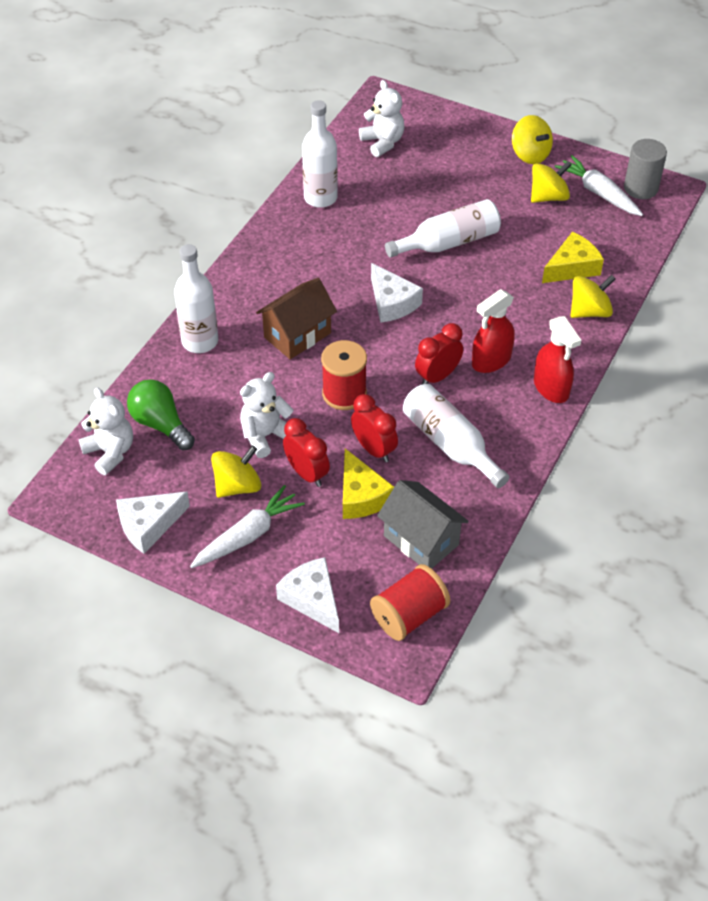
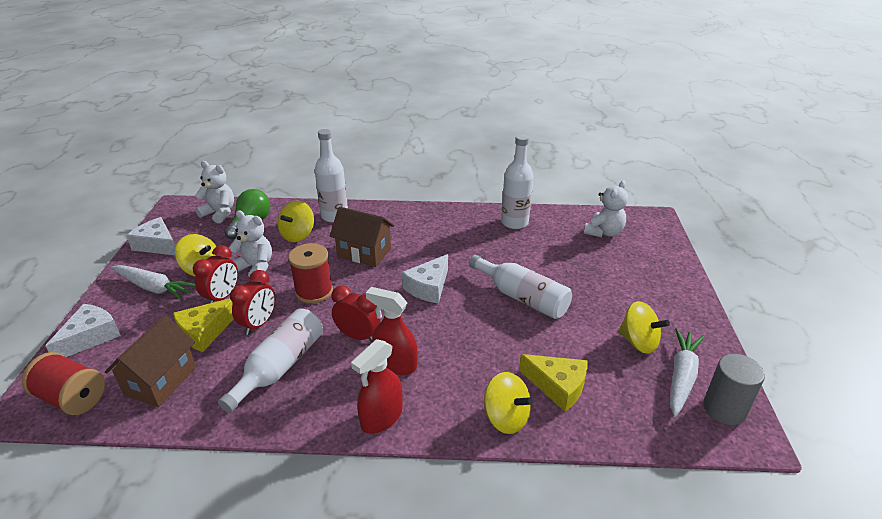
camera: 65 degrees right, 15 degrees down
white teddy bear [78,388,133,475] -> white teddy bear turned 90 degrees counterclockwise [195,161,234,223]
grey house [377,480,469,569] -> brown house [105,315,196,407]
yellow spinning top [512,115,553,164] -> yellow spinning top moved to [278,201,314,242]

